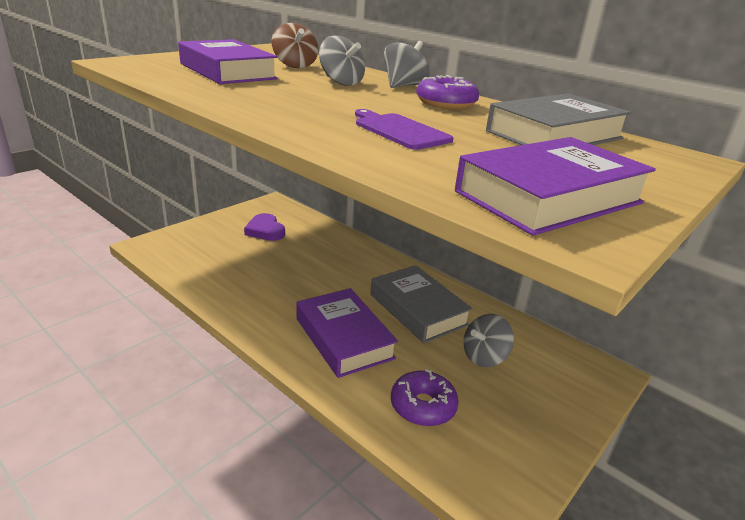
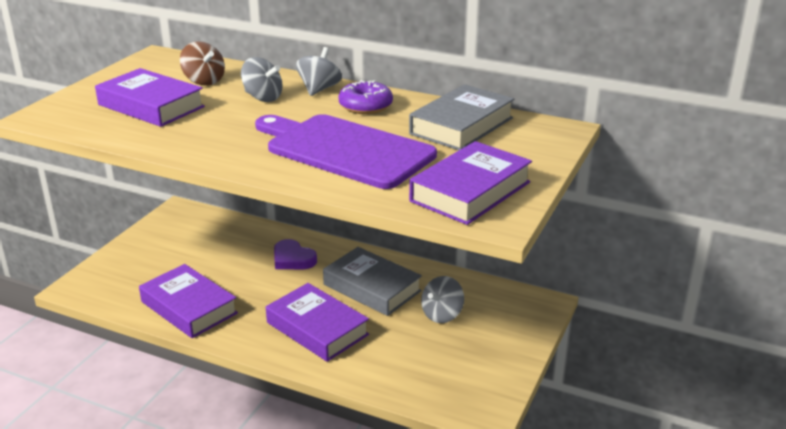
camera: 15 degrees left, 0 degrees up
purple heart [244,213,285,241] -> purple heart moved to [274,239,317,269]
purple cutting board [355,109,453,150] -> purple cutting board [255,114,437,189], size x2.06
purple donut [391,369,459,427] -> none
none -> purple book [139,264,238,338]

